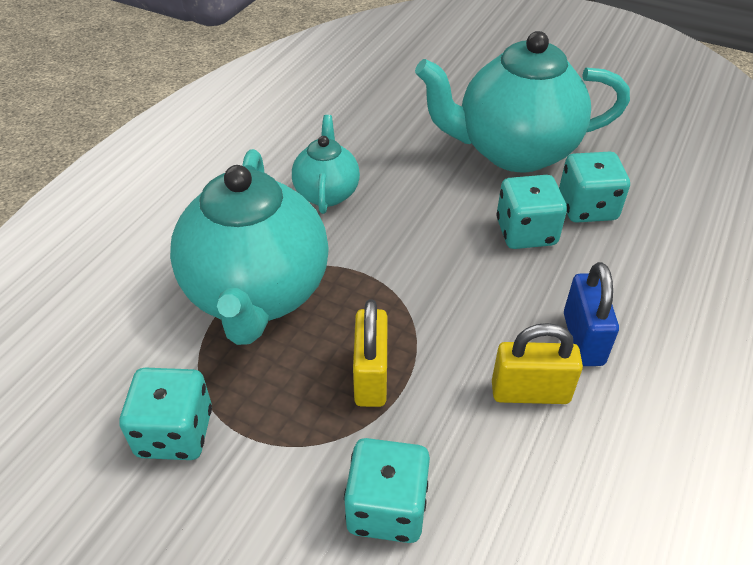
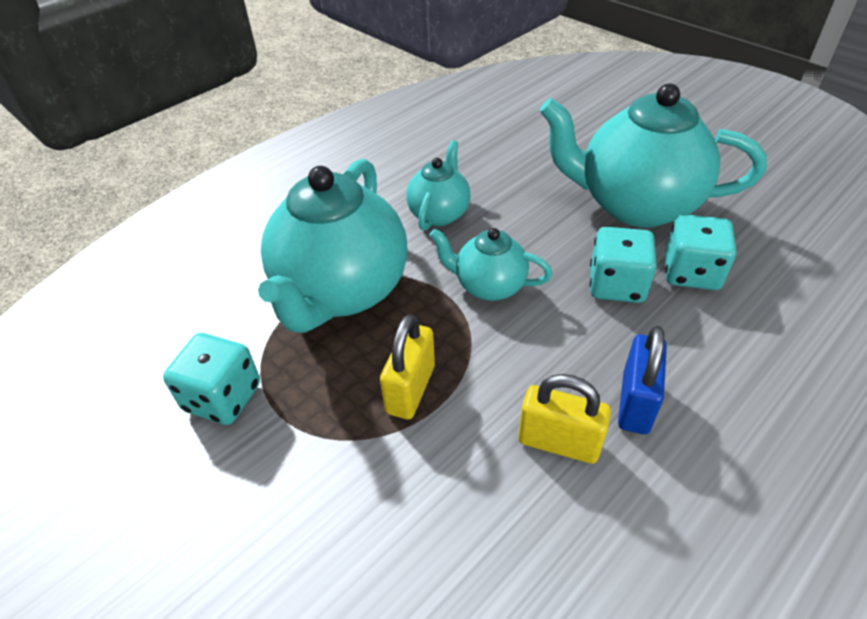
camera: 20 degrees right, 0 degrees up
turquoise dice [344,438,430,543] -> none
none -> turquoise teapot [429,228,552,301]

